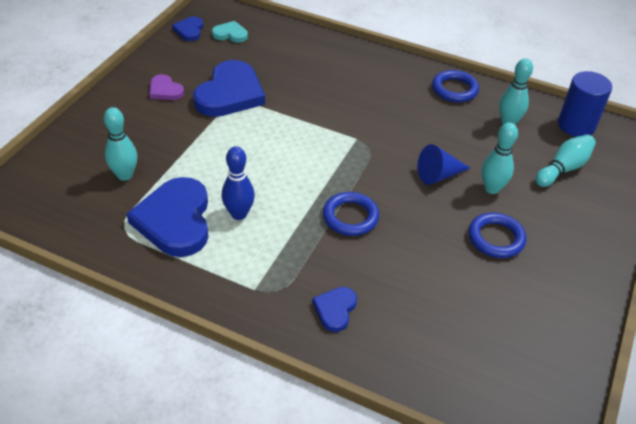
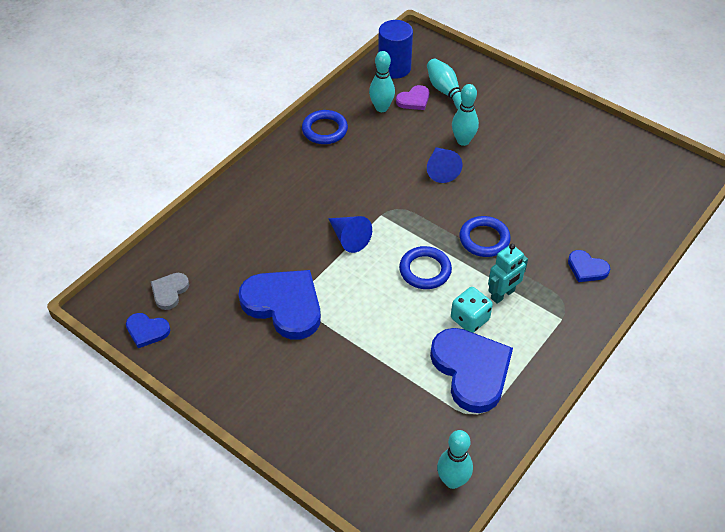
camera: 75 degrees left, 5 degrees up
turquoise bowling pin [104,107,138,181] -> turquoise bowling pin moved to [437,430,473,489]
blue heart [127,177,208,257] -> blue heart turned 120 degrees counterclockwise [430,328,513,413]
purple heart [149,74,184,100] -> purple heart moved to [396,85,429,110]
turquoise heart [212,21,248,43] -> grey heart [151,273,189,310]
blue bowling pin [222,146,255,220] -> turquoise dice [451,287,493,333]
blue ring [469,212,526,258] -> blue ring moved to [399,246,452,289]
none -> blue cone [328,216,372,253]
none -> turquoise robot [488,244,528,304]

